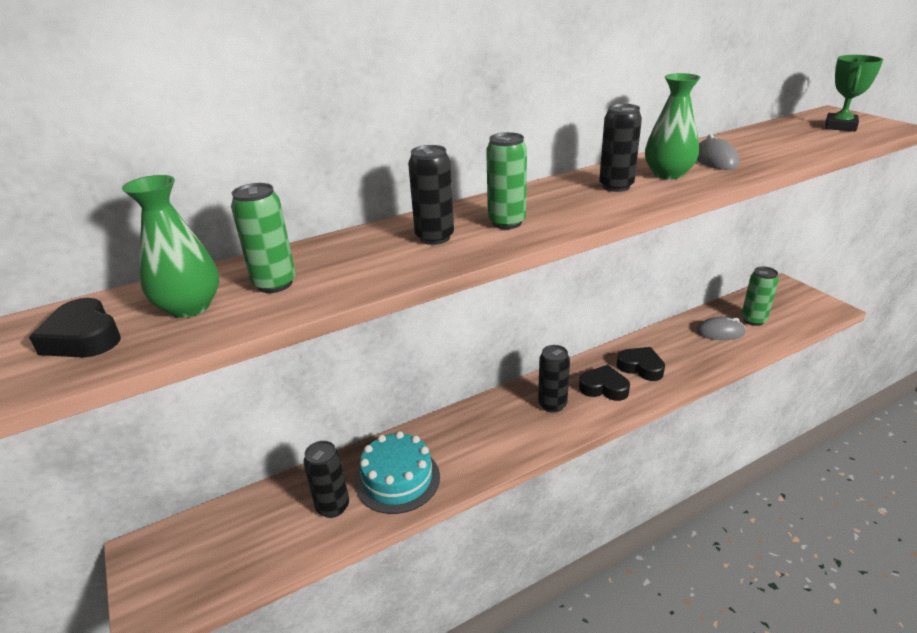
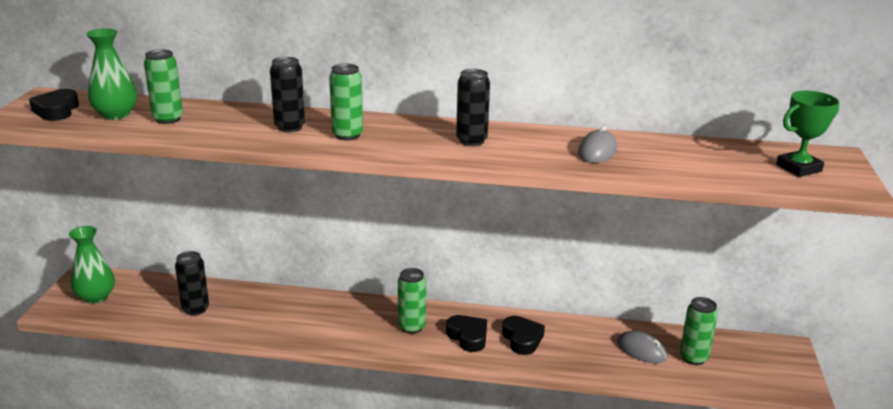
camera: 35 degrees right, 5 degrees down
turquoise cake [355,431,440,514] -> none
black can [538,345,570,413] -> green can [398,268,426,334]
green vase [645,73,701,179] -> green vase moved to [69,226,115,303]

